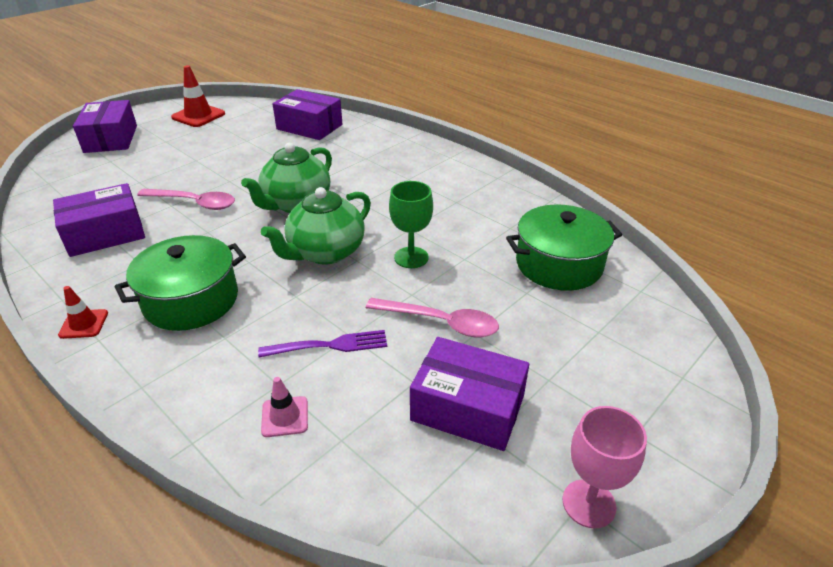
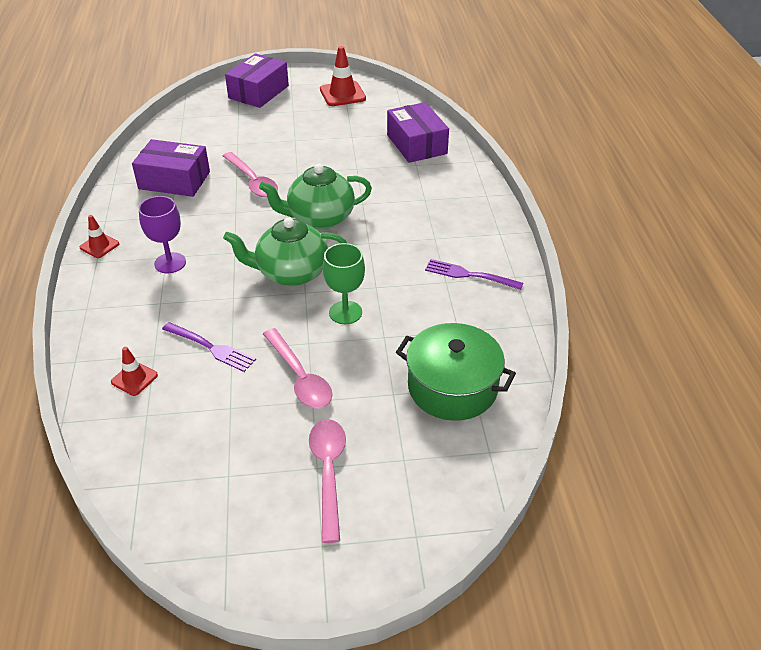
camera: 40 degrees right, 5 degrees up
green pot [115,235,246,331] -> purple goblet [139,196,186,273]
pink traffic cone [261,377,308,437] -> red traffic cone [111,347,158,396]
purple box [410,337,529,451] -> none
pink goblet [562,406,647,529] -> none
none -> pink spoon [309,419,346,543]
none -> purple fork [425,259,523,290]

